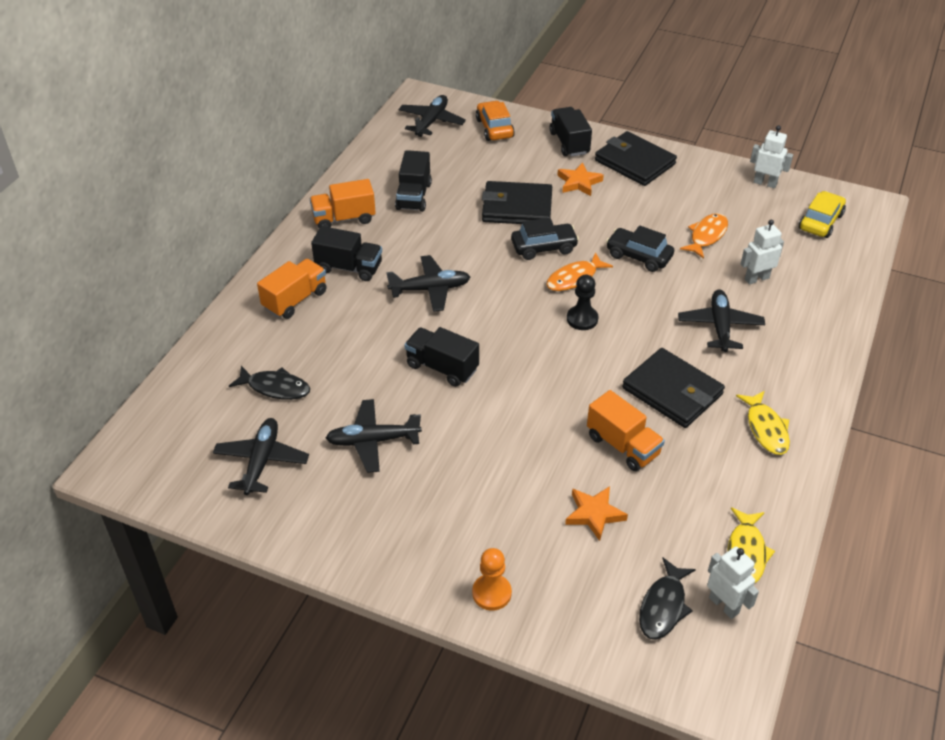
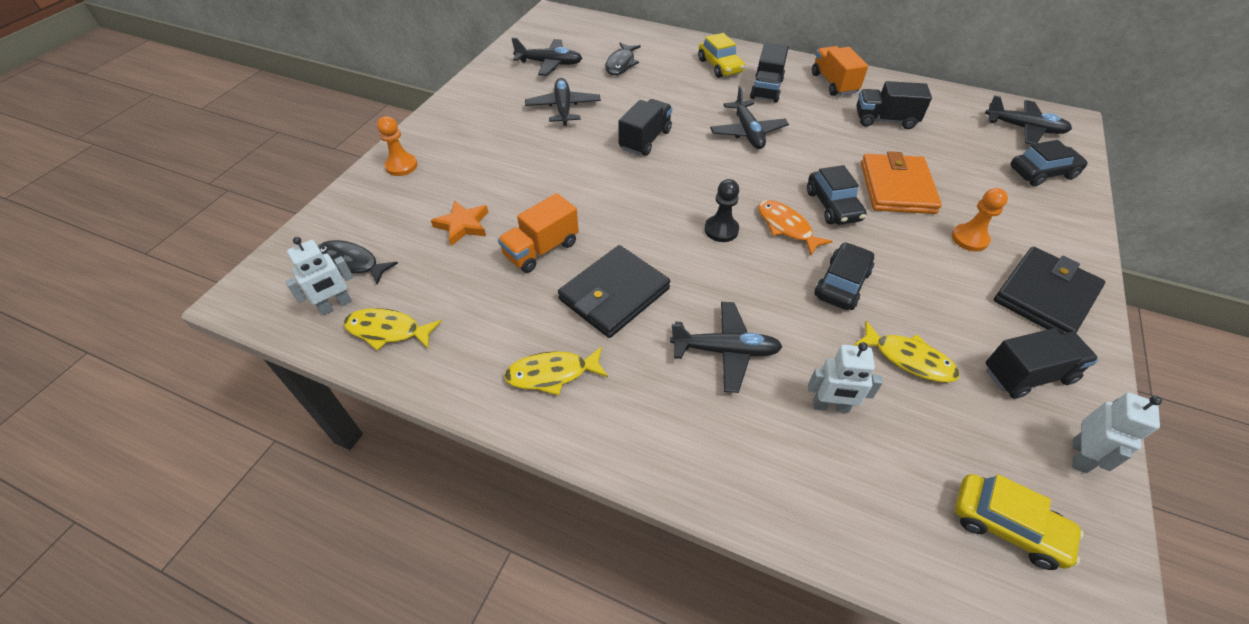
camera: 90 degrees right, 5 degrees up
orange truck [257,259,327,319] -> yellow car [698,33,745,78]
orange car [476,101,515,141] -> black car [1010,140,1088,186]
black wallet [482,181,552,224] -> orange wallet [861,151,942,214]
black truck [550,107,592,157] -> black truck moved to [985,328,1099,399]
orange star [557,163,604,196] -> orange pawn [952,188,1008,251]
orange fish [680,213,728,259] -> yellow fish [853,321,960,382]
white robot [741,220,784,284] -> white robot turned 120 degrees clockwise [808,342,883,413]

